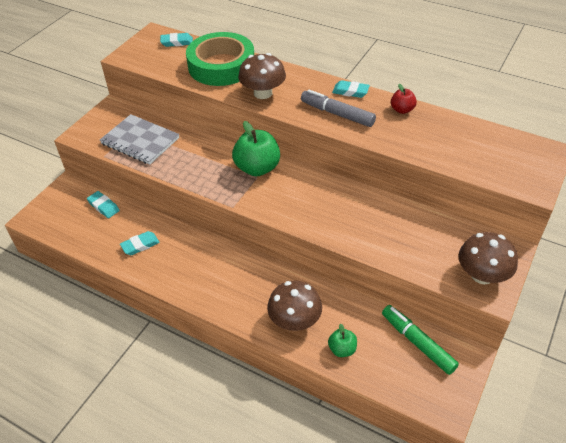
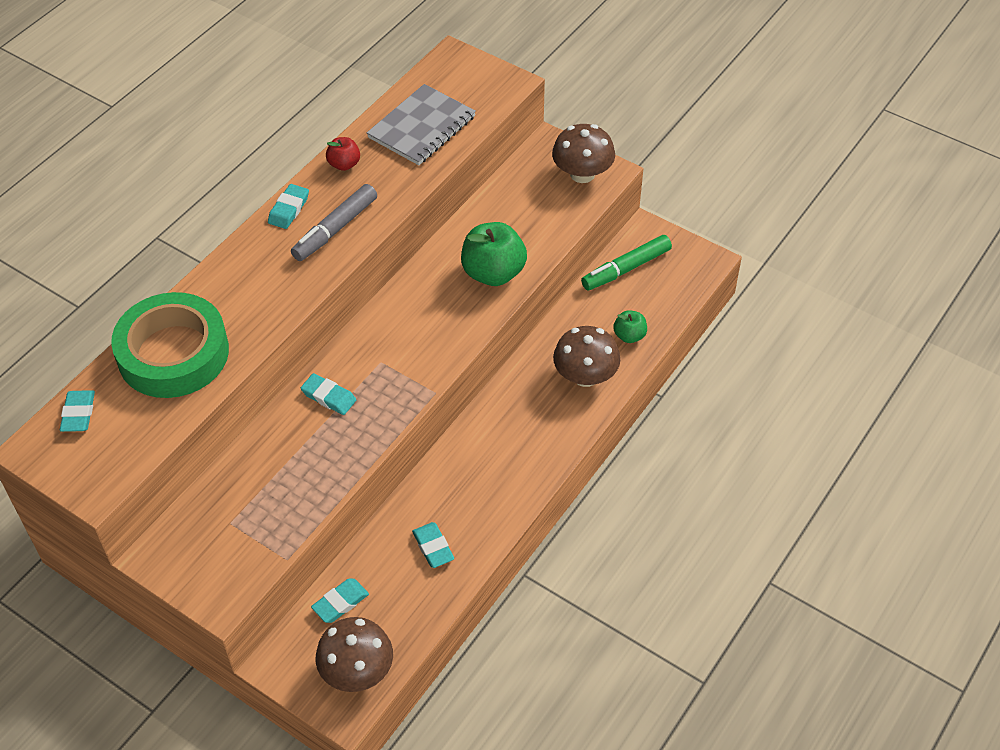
camera: 85 degrees left, 5 degrees up
grey notebook [100,114,179,165] -> grey notebook moved to [367,84,476,165]
green apple [232,121,280,176] -> green apple moved to [461,222,527,286]
brown mushroom [238,53,286,99] -> brown mushroom moved to [316,617,393,692]
none -> turquoise eraser [301,373,356,415]

